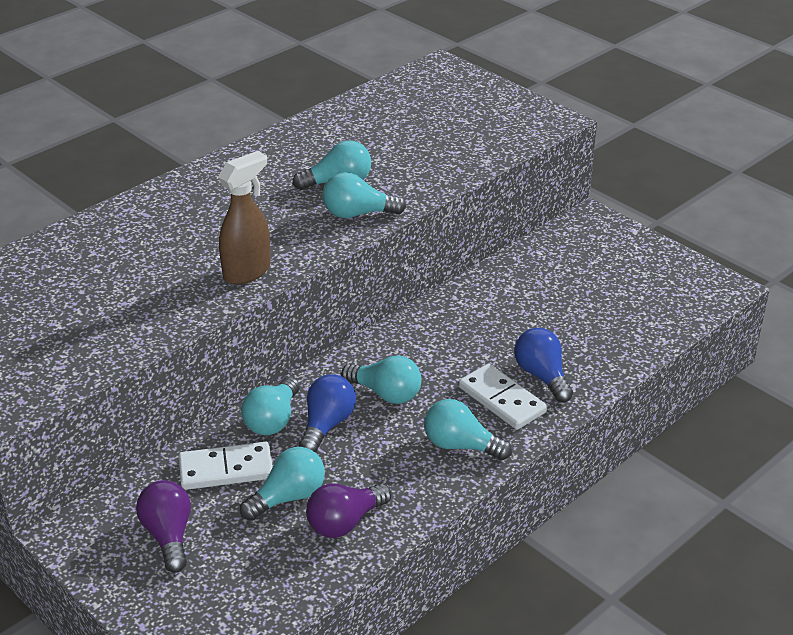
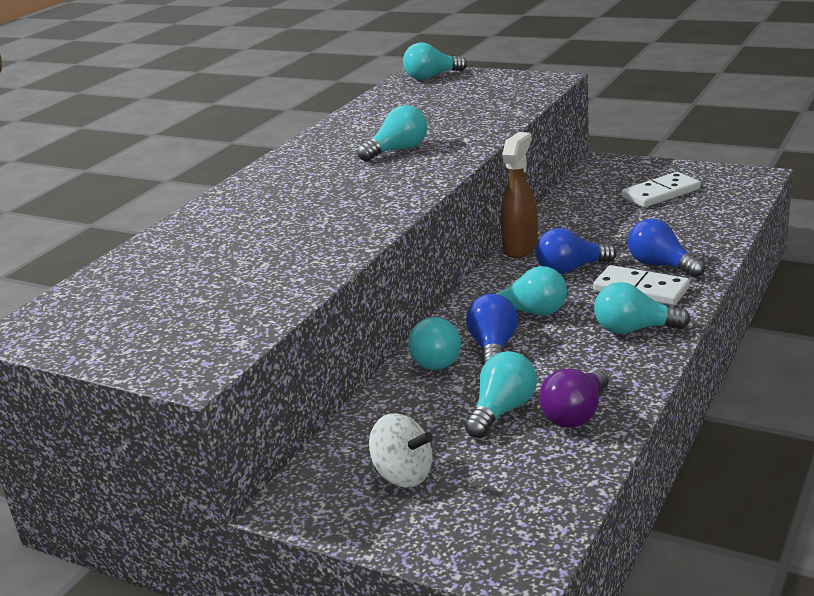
camera: 15 degrees left, 10 degrees down
purple light bulb [136,480,191,573] -> white spinning top [369,413,433,488]
white domino [179,442,273,490] -> white domino moved to [622,172,701,208]
brown spray bottle [218,151,270,285] -> brown spray bottle moved to [500,132,538,258]
turquoise light bulb [323,172,406,218] -> turquoise light bulb moved to [403,42,467,80]
none -> blue light bulb [536,228,617,274]

